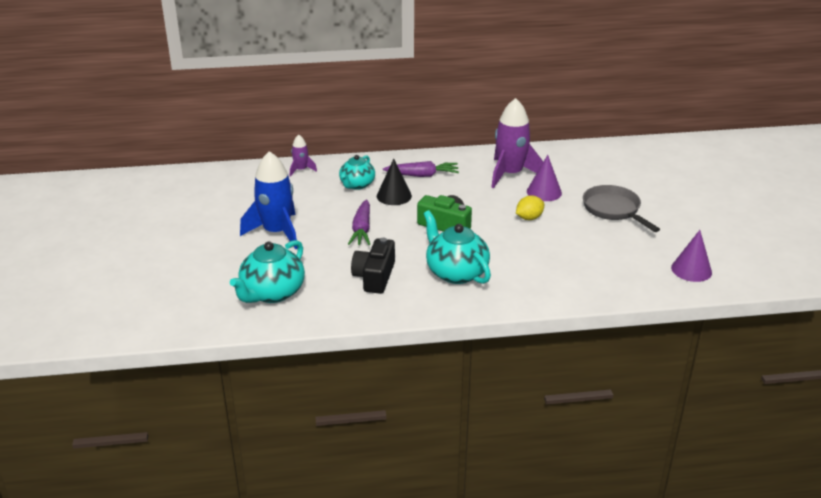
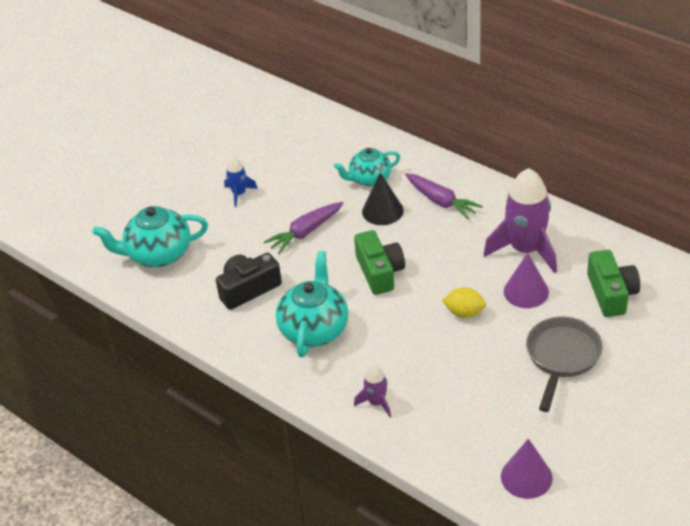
camera: 50 degrees right, 10 degrees up
blue rocket [240,151,298,249] -> blue rocket [224,157,258,207], size x0.48
purple rocket [290,135,317,177] -> purple rocket moved to [354,365,391,417]
none -> green camera [587,250,640,317]

